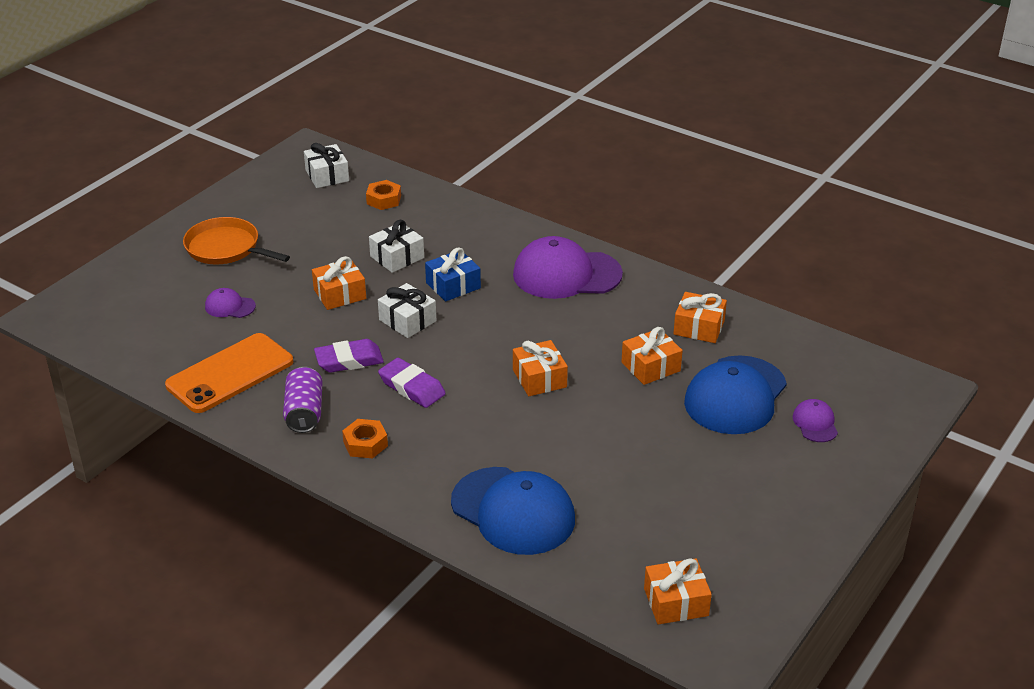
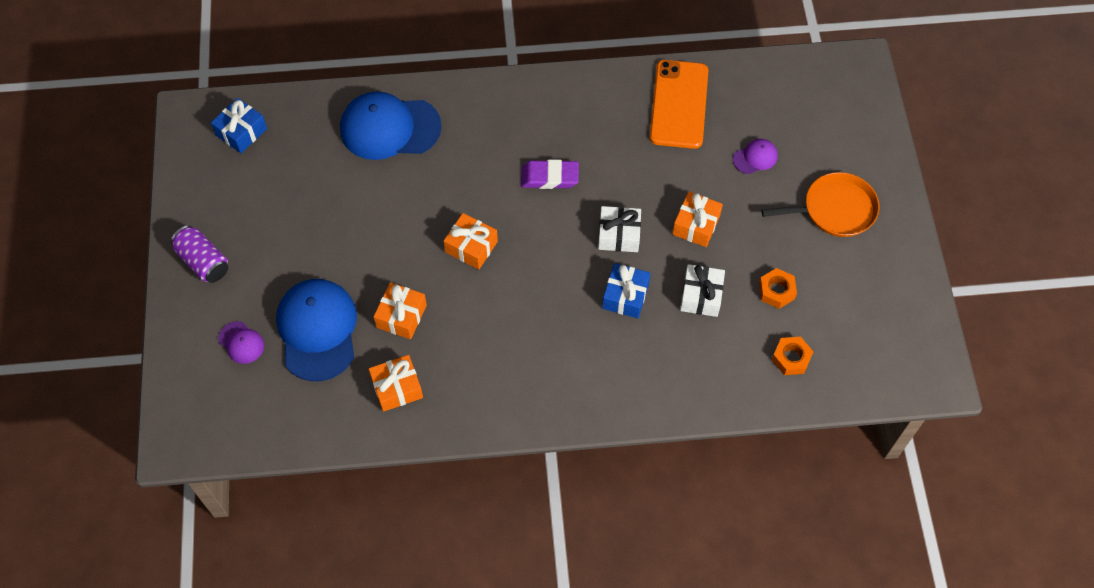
camera: 140 degrees right, 25 degrees up
purple can [283,366,323,433] -> purple can moved to [171,225,228,283]
white gift [304,143,349,188] -> none
purple eraser [314,339,384,373] -> none
orange nut [342,419,388,459] -> orange nut moved to [759,268,797,309]
purple cap [513,236,623,299] -> none
orange gift [644,558,712,624] -> blue gift [211,98,267,153]

